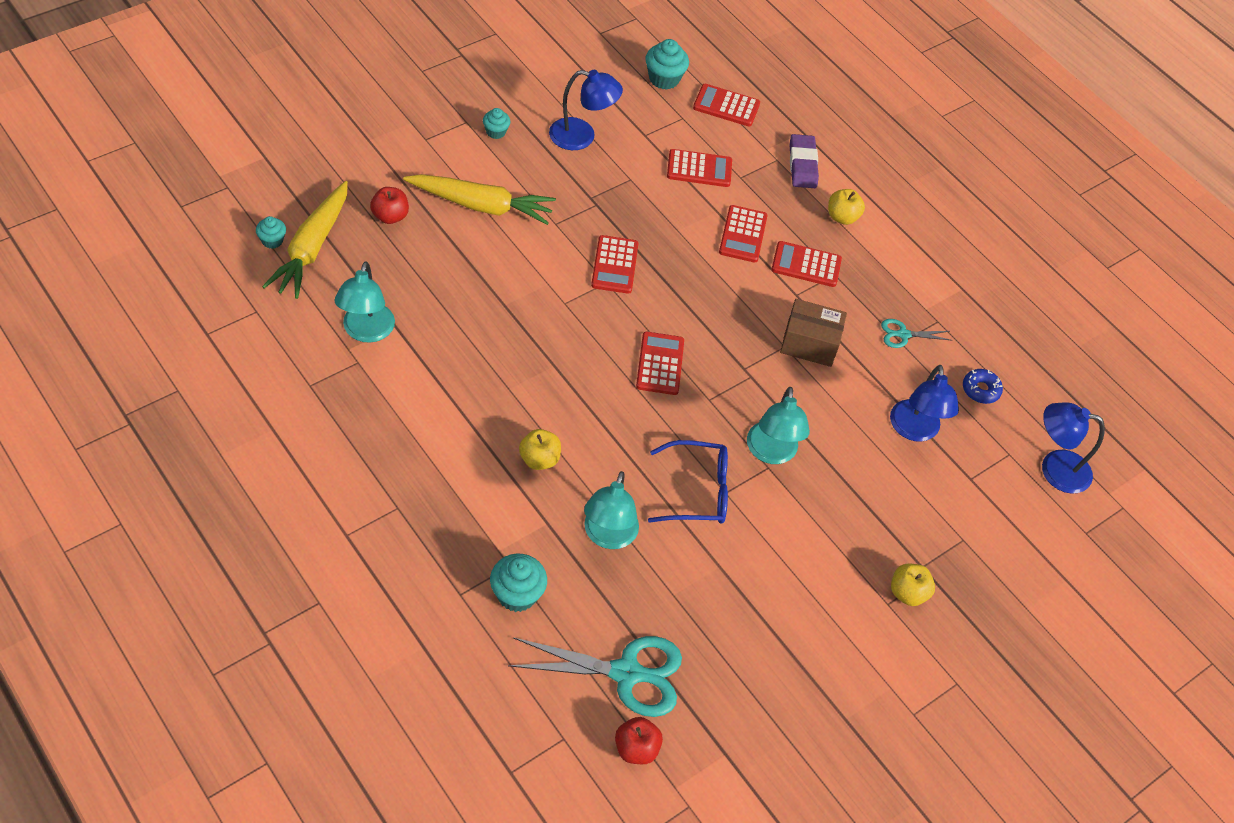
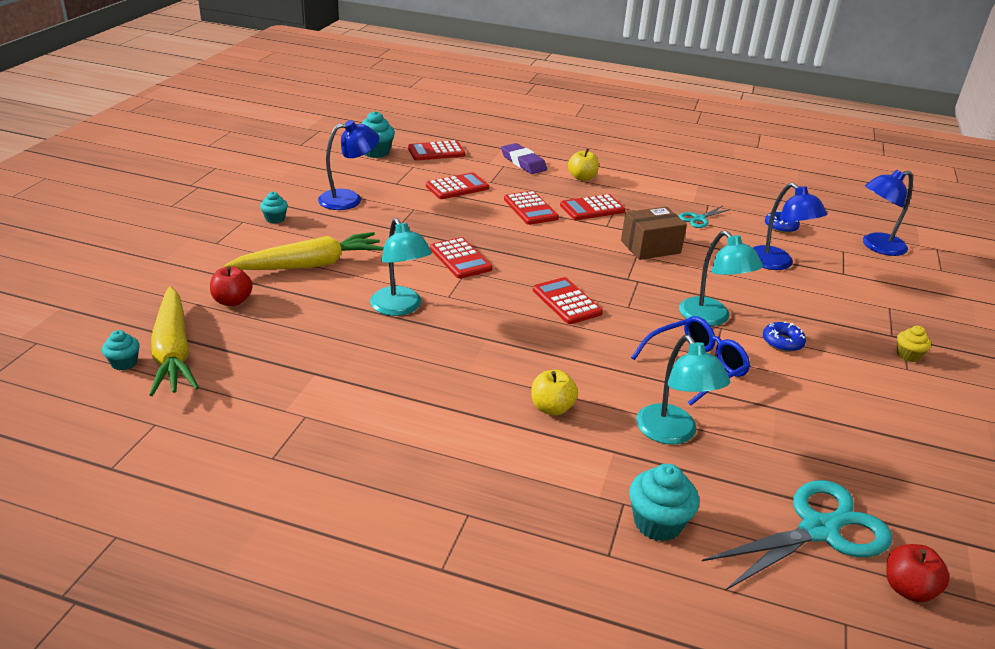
camera: 30 degrees left, 20 degrees down
turquoise lamp [334,261,395,343] -> turquoise lamp moved to [370,218,432,316]
yellow apple [891,564,935,606] -> yellow cupcake [897,326,931,362]
none -> blue donut [763,322,806,352]

